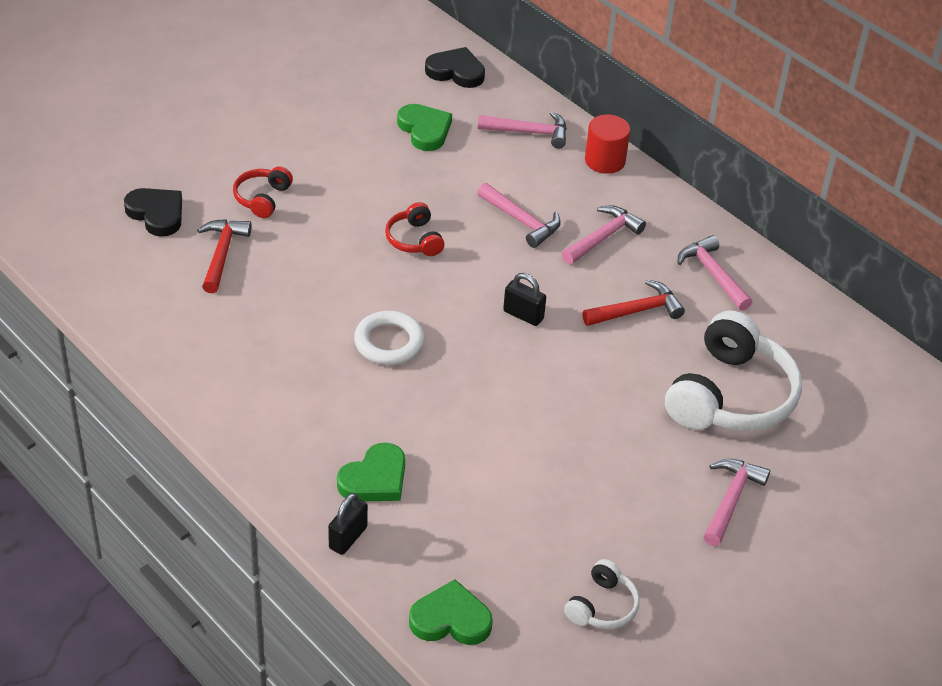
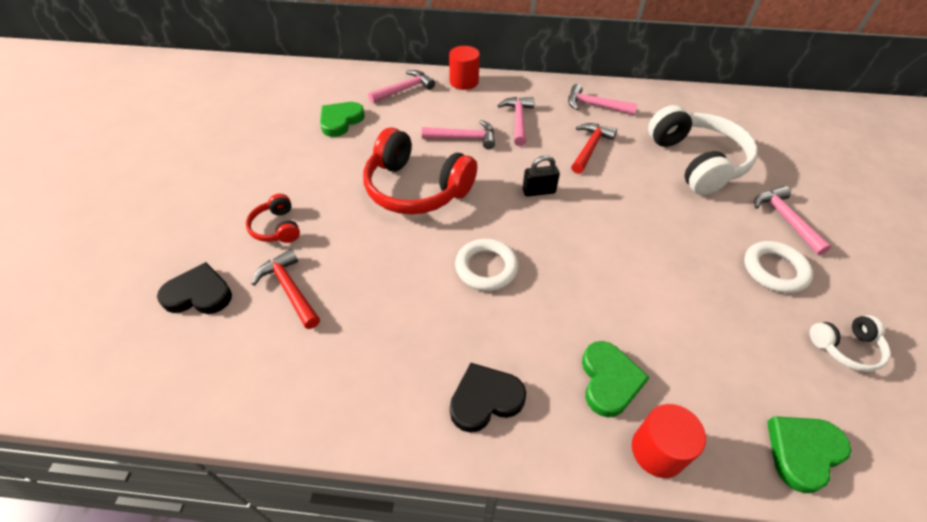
camera: 40 degrees left, 5 degrees up
black padlock [328,493,368,555] -> red cylinder [632,404,706,478]
red headphones [385,202,445,256] -> red headphones [363,127,477,215], size x2.07
green heart [397,104,452,151] -> green heart turned 75 degrees counterclockwise [320,102,365,137]
black heart [425,47,485,88] -> black heart moved to [450,363,526,433]
white headphones [564,559,640,629] -> white headphones turned 90 degrees clockwise [810,315,890,372]
none -> white ring [744,241,813,293]

